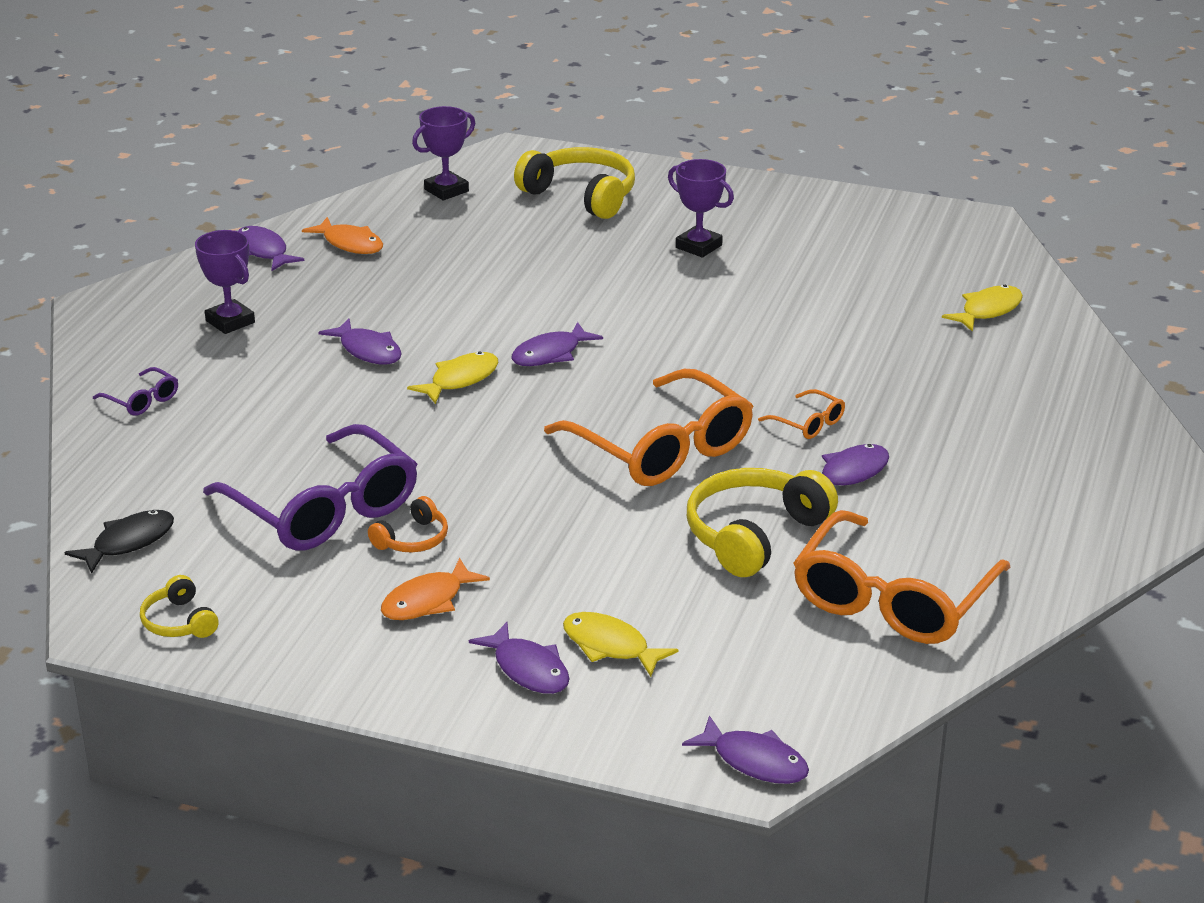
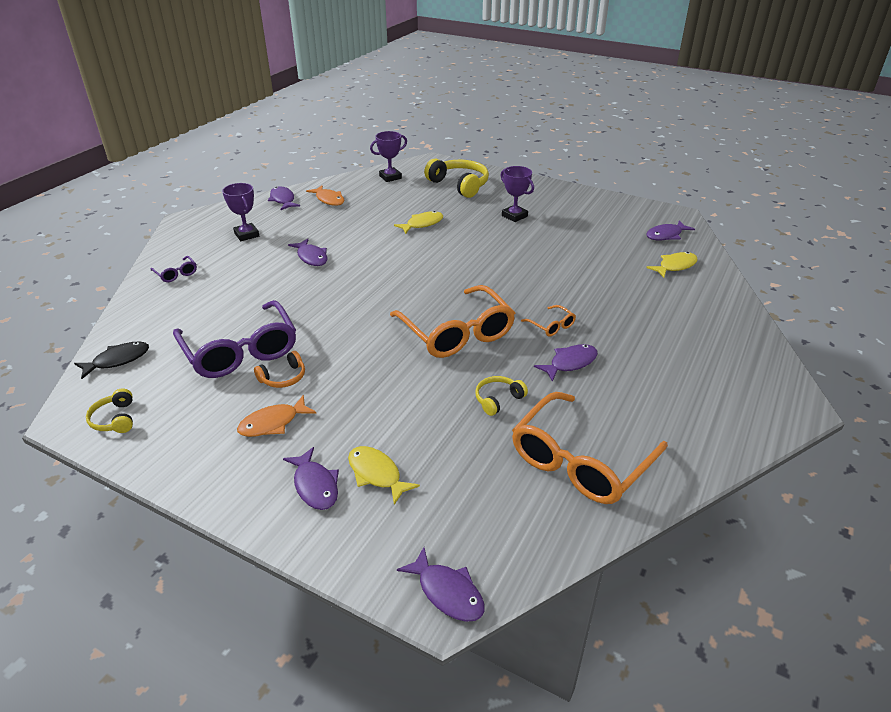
camera: 10 degrees right, 5 degrees up
yellow fish [407,351,498,404] -> yellow fish moved to [394,211,443,234]
purple fish [511,322,603,366] -> purple fish moved to [646,220,695,240]
yellow headphones [687,468,838,577] -> yellow headphones [475,376,528,416], size x0.52

